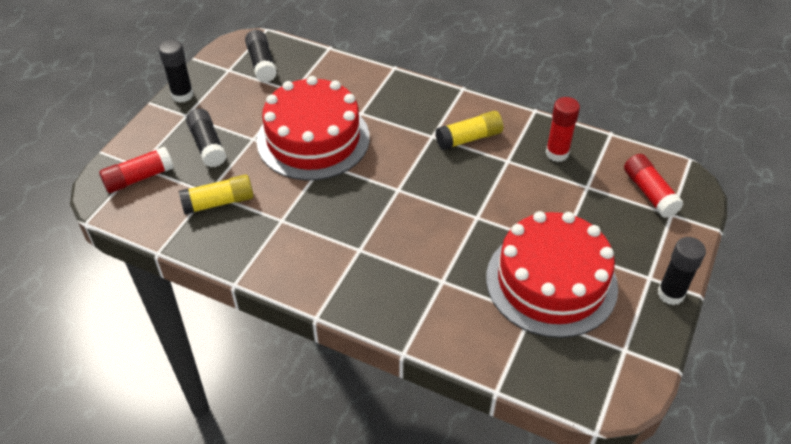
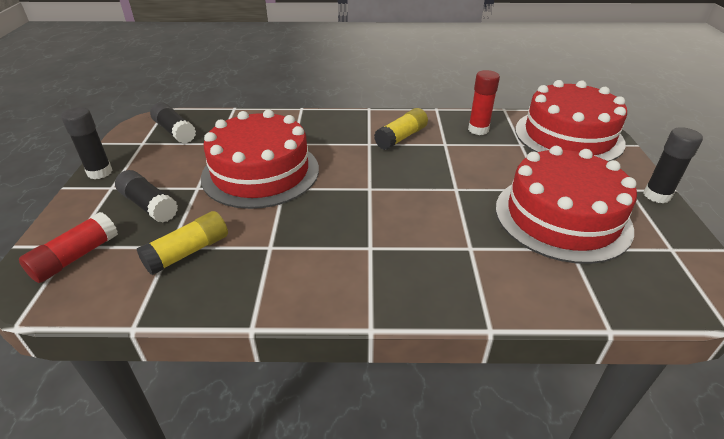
camera: 25 degrees left, 10 degrees down
red glue stick [624,154,684,218] -> red cake [515,80,627,162]

